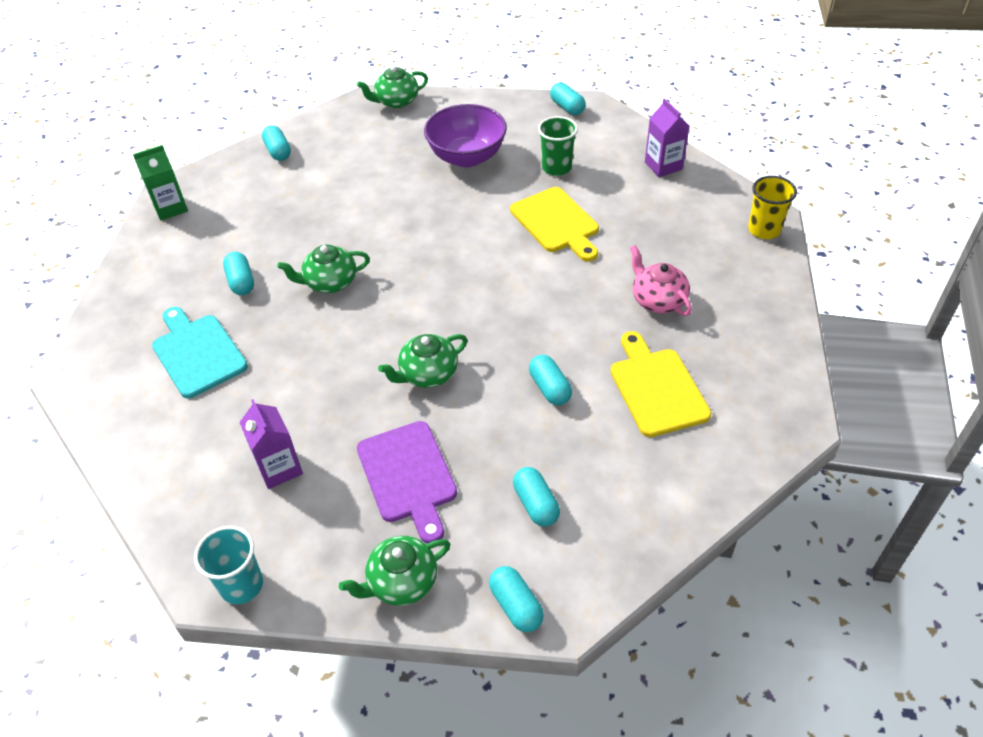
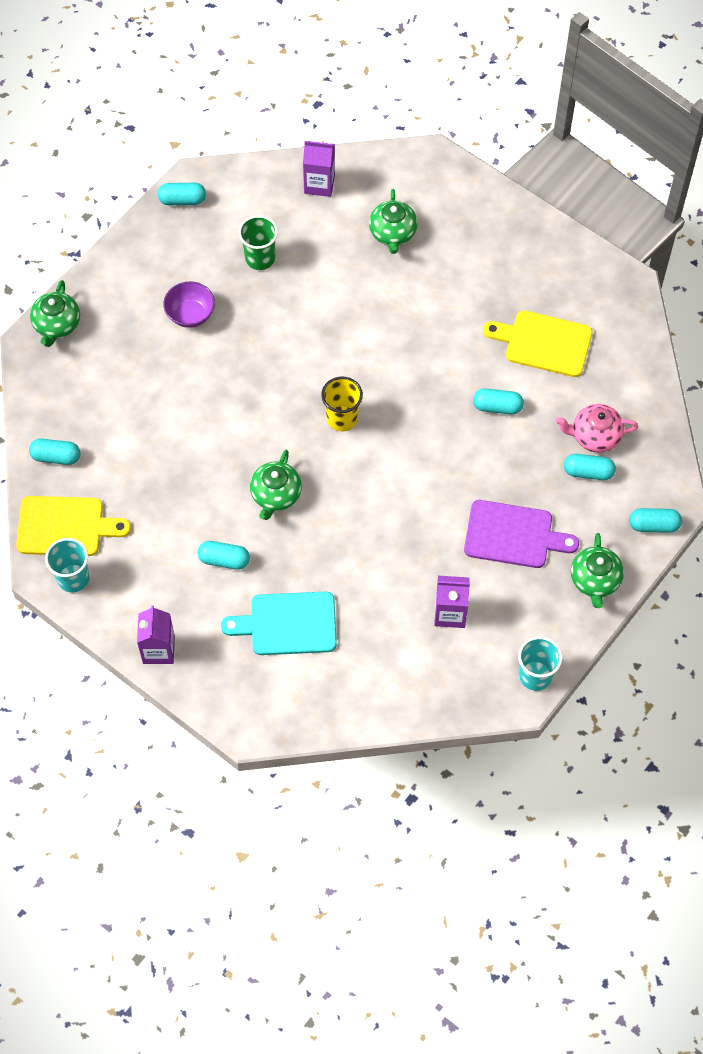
camera: 60 degrees left, 15 degrees up
green carton [133,145,188,221] -> turquoise cup [45,538,89,593]
green teapot [378,334,467,388] -> green teapot moved to [369,189,418,254]
purple bowl [424,104,507,167] -> purple bowl [163,281,215,328], size x0.60
yellow cutting board [510,187,599,261] -> yellow cutting board moved to [16,496,131,556]
pink teapot [630,245,692,316] -> pink teapot moved to [555,404,638,453]
yellow cup [748,176,797,239] -> yellow cup moved to [321,376,363,431]
none -> purple carton [137,606,175,664]

